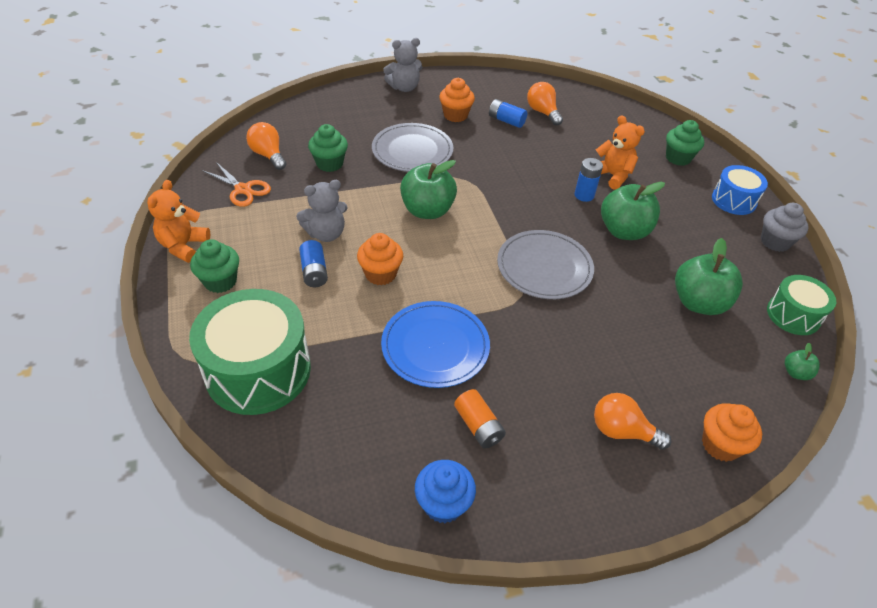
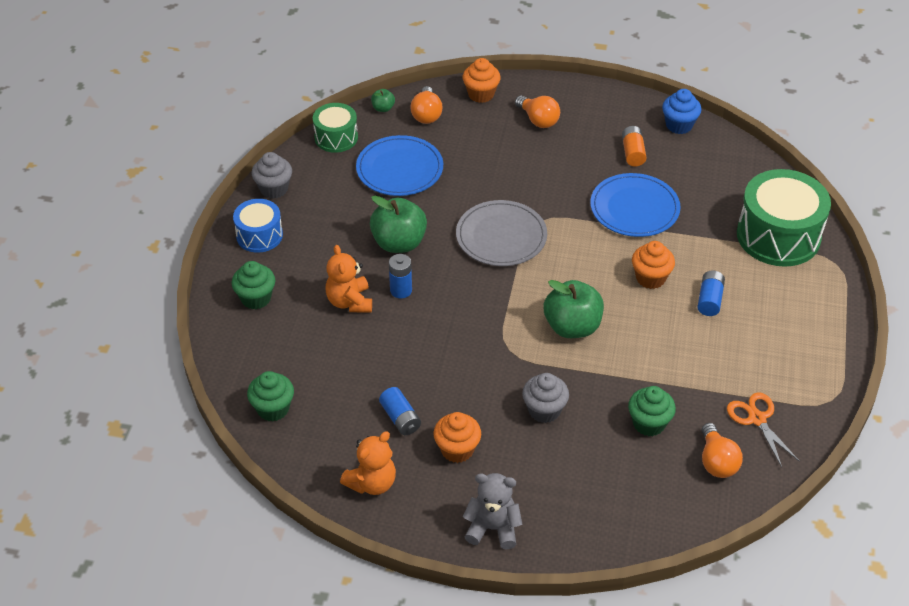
camera: 150 degrees left, 0 degrees up
orange teddy bear [147,180,210,263] -> orange teddy bear moved to [340,431,396,495]
green cupcake [190,239,239,293] -> green cupcake moved to [247,371,294,422]
grey teddy bear [296,180,348,242] -> none
grey plate [372,123,453,172] -> grey cupcake [522,373,569,423]
orange light bulb [527,82,563,125] -> orange light bulb moved to [410,86,443,124]
green apple [675,238,743,315] -> blue plate [356,135,443,196]

